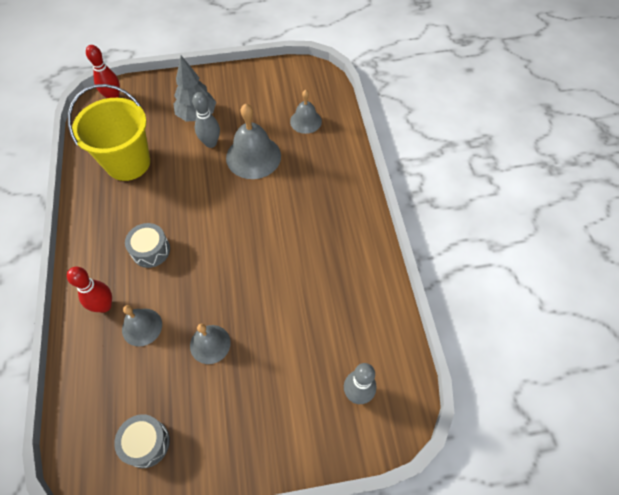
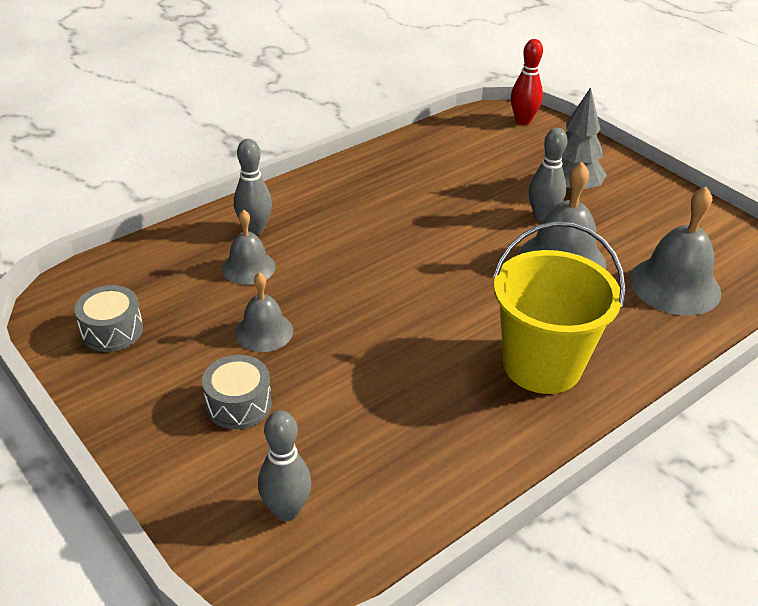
camera: 60 degrees right, 20 degrees down
red bowling pin [67,267,112,313] -> grey bowling pin [234,139,272,235]
yellow bucket [68,84,150,181] -> yellow bucket moved to [493,221,626,394]
grey drum [125,223,170,268] -> grey drum moved to [202,355,272,429]
grey bell [290,90,322,134] -> grey bell [630,187,721,316], size x1.66

